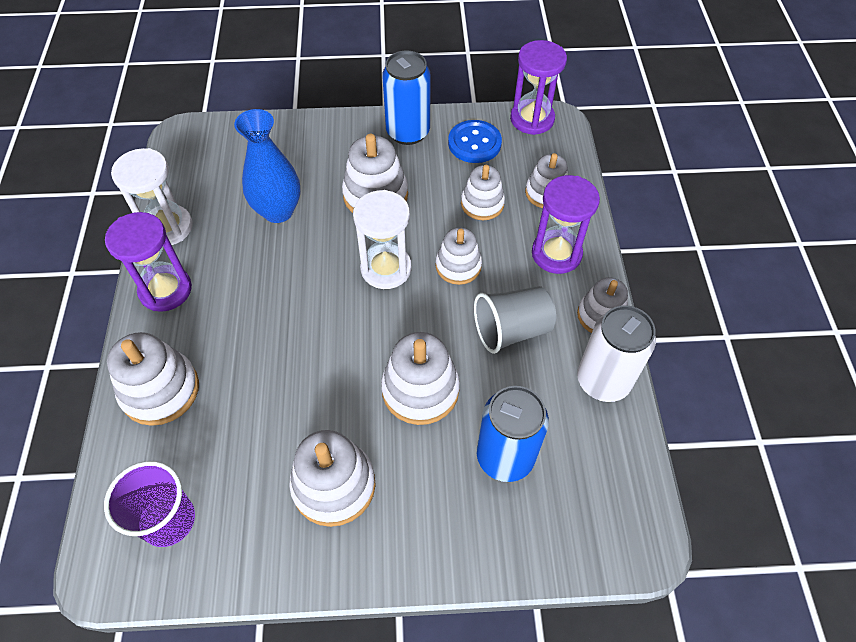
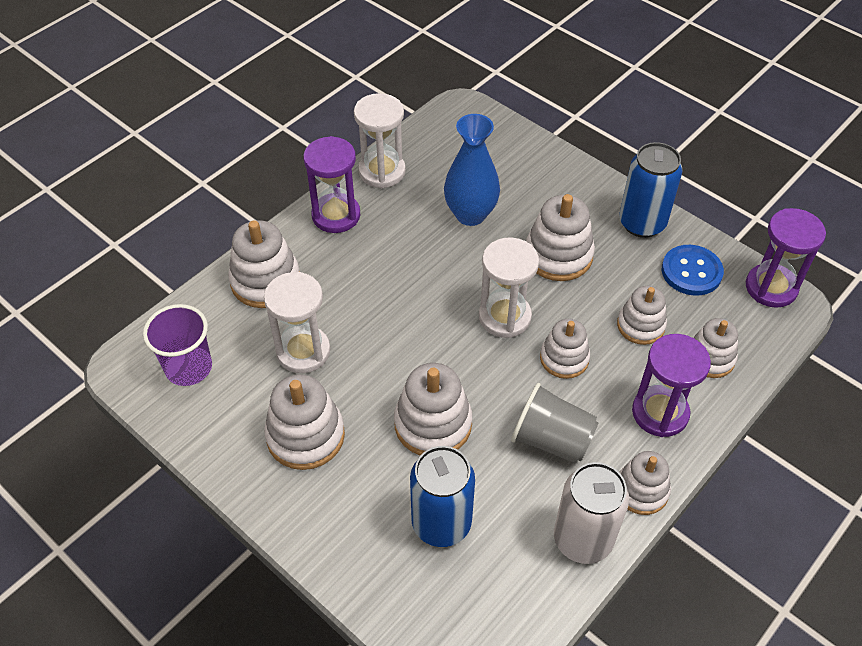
camera: 45 degrees right, 5 degrees down
none -> white hourglass [264,272,330,373]

